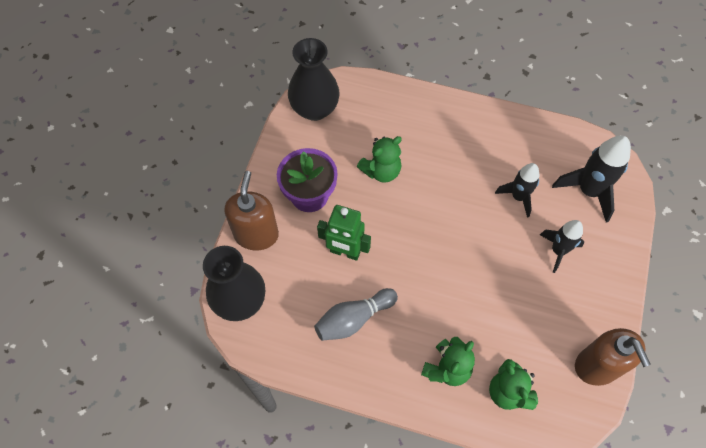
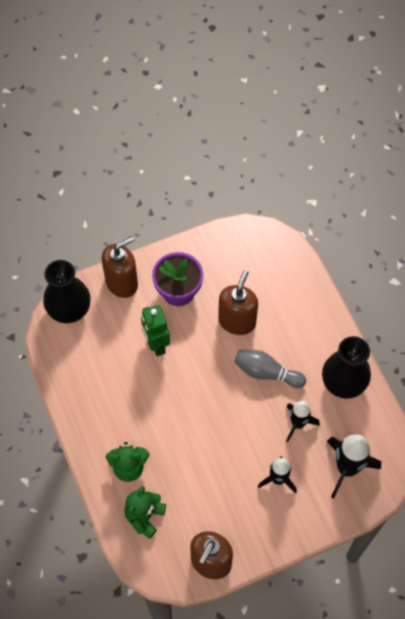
camera: 50 degrees right, 0 degrees up
black vase [288,38,340,121] -> black vase moved to [322,336,371,399]
grey bowling pin [314,288,398,341] -> grey bowling pin moved to [234,350,306,388]
green teddy bear [357,136,402,183] -> brown soap dispenser [218,270,258,335]

